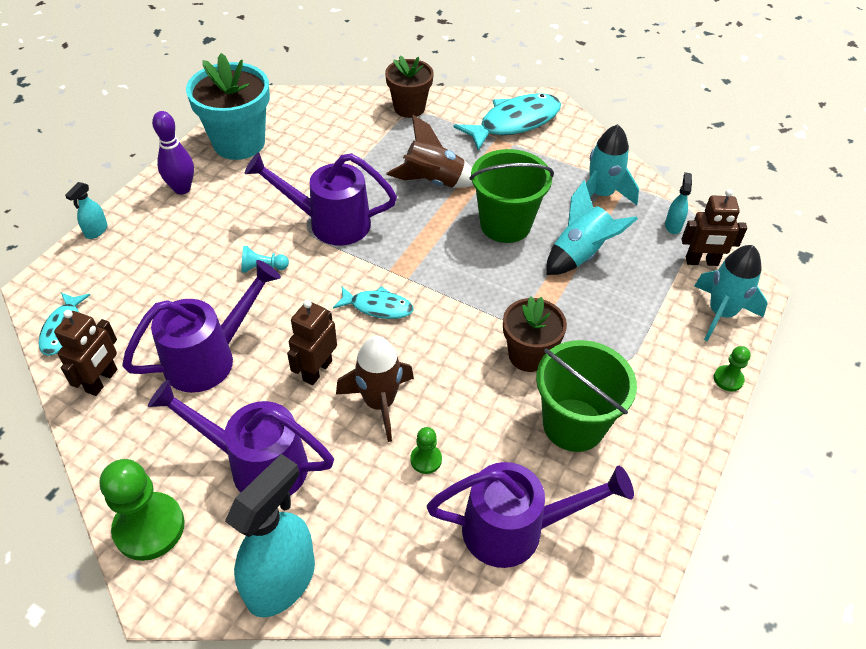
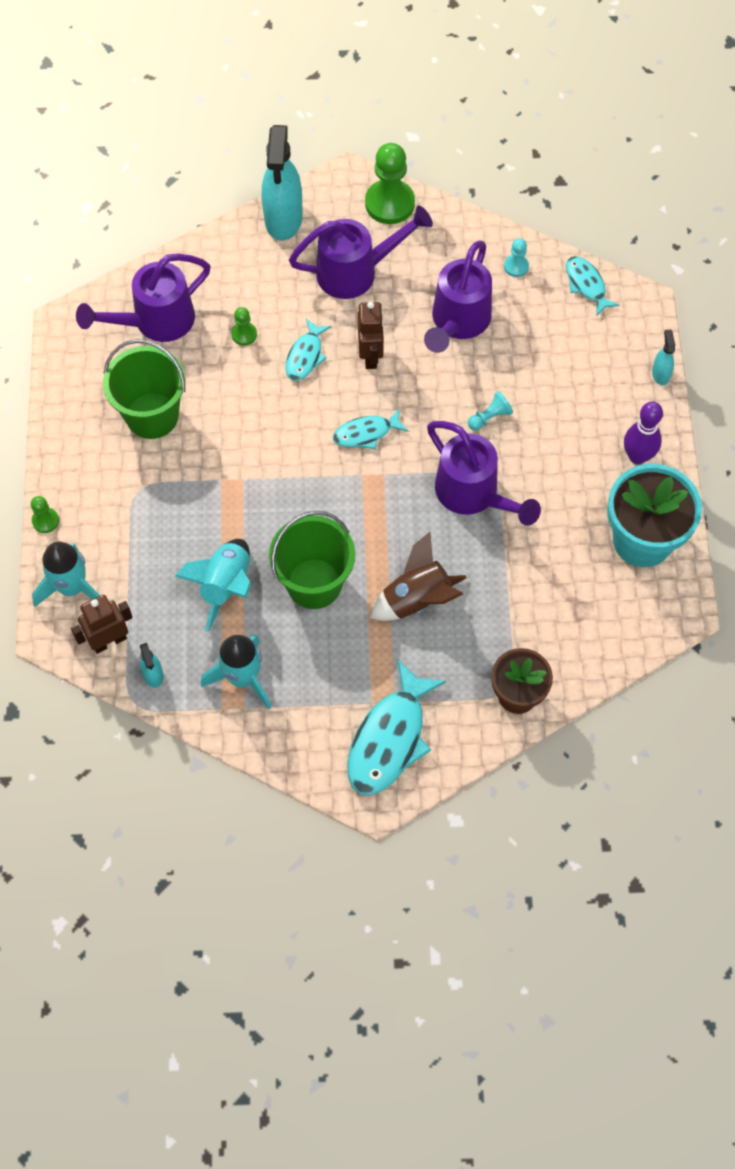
camera: 150 degrees right, 15 degrees up
brown robot [54,310,117,396] -> turquoise pawn [504,238,529,277]
purple watering can [245,152,397,245] -> purple watering can turned 75 degrees clockwise [427,421,541,525]
brown rocket [336,336,414,442] -> turquoise fish [285,319,331,381]
brown flower pot [503,296,567,372] -> none

